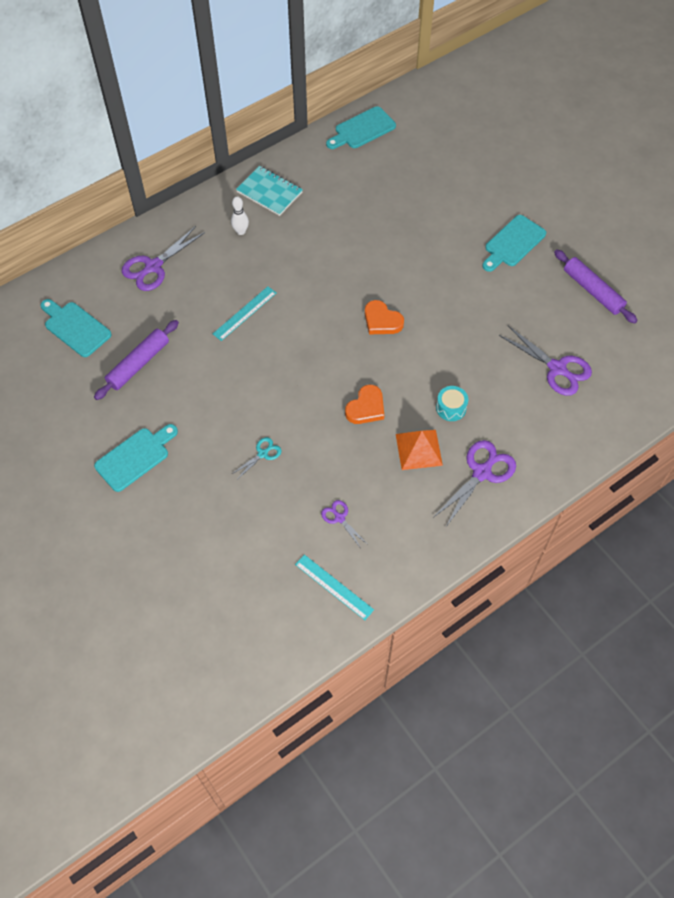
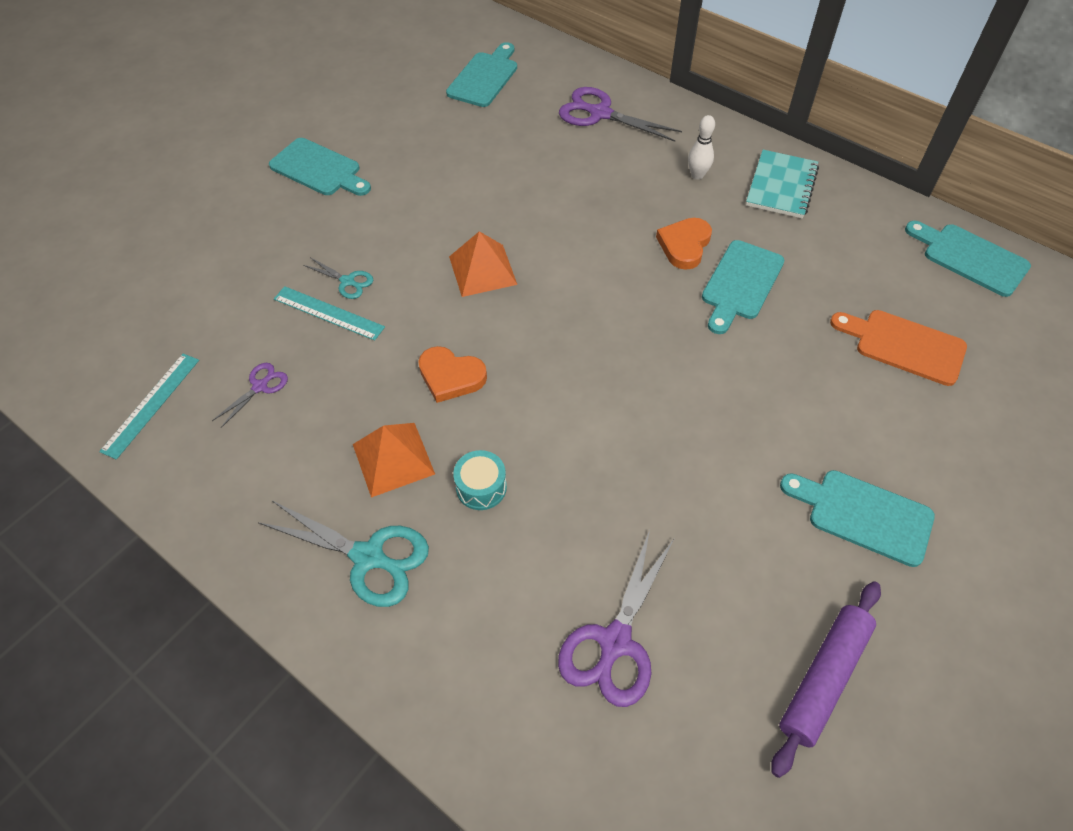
camera: 75 degrees right, 5 degrees down
purple rolling pin [94,320,179,400] -> none
turquoise ruler [213,286,276,341] -> turquoise ruler moved to [274,286,385,341]
orange heart [365,300,404,335] -> orange heart moved to [656,218,712,270]
purple scissors [433,440,516,525] -> turquoise scissors [258,501,429,607]
none -> orange pyramid [449,231,518,297]
none -> turquoise cutting board [702,240,784,334]
none -> orange cutting board [830,310,967,386]

